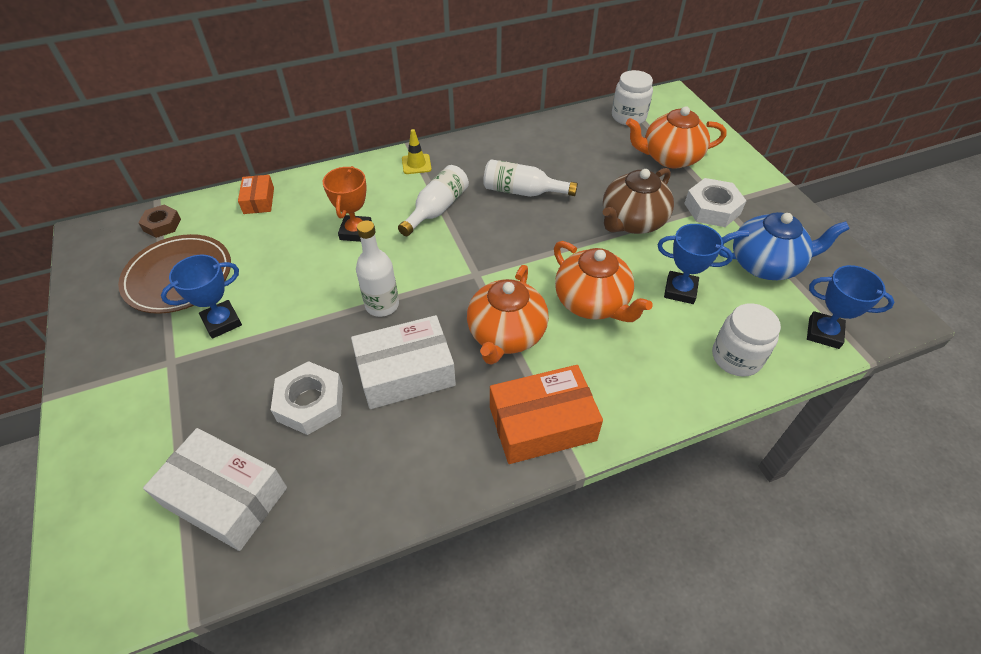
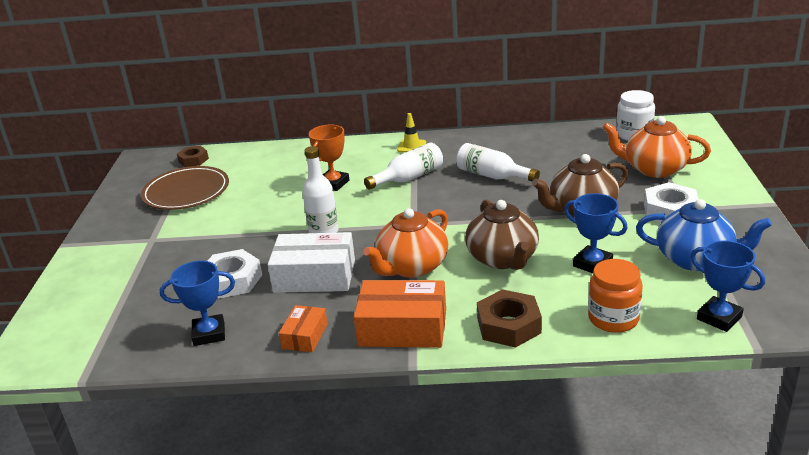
camera: 25 degrees right, 20 degrees down
white box [143,428,287,551] -> none
blue trophy [161,255,242,339] -> blue trophy moved to [160,261,235,346]
orange box [238,175,274,214] -> orange box moved to [279,305,328,352]
orange teapot [554,241,653,322] -> brown teapot [465,199,539,270]
white jar [712,303,781,377] -> orange jar [588,259,643,333]
none -> brown nut [477,289,542,348]

